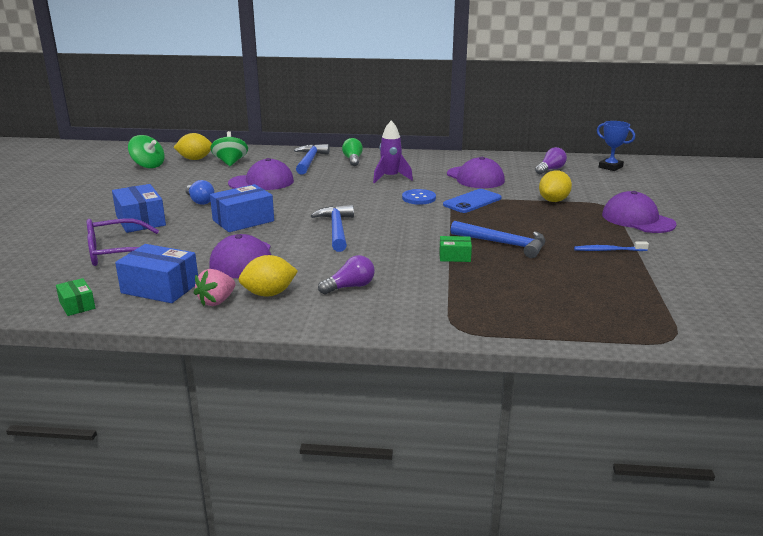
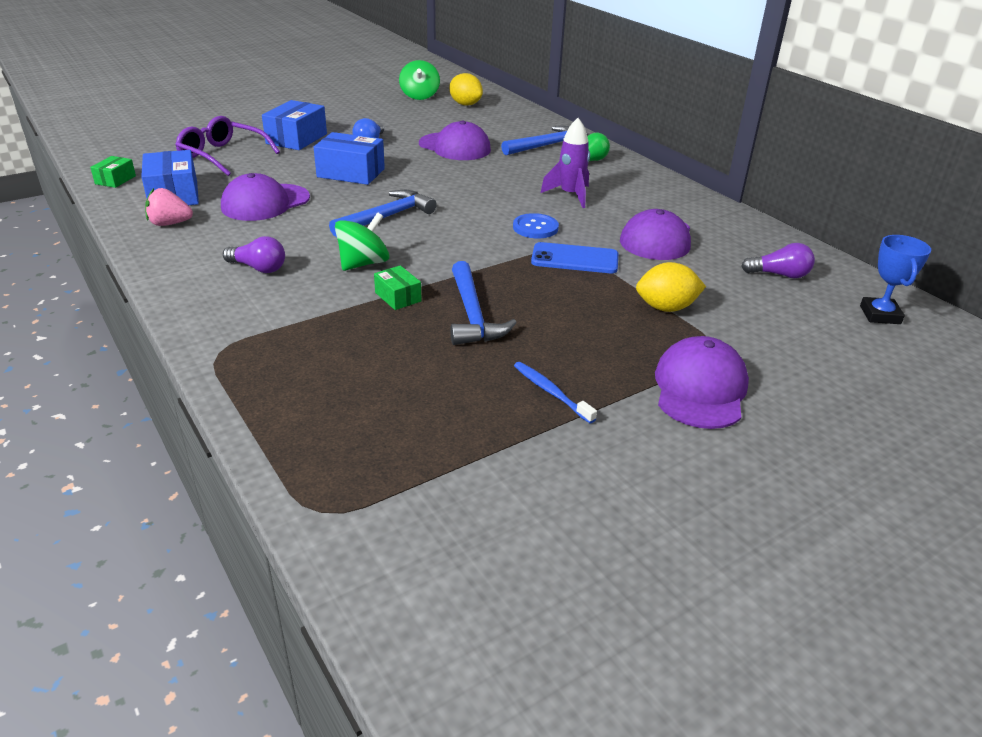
camera: 50 degrees right, 10 degrees up
green spinning top [210,131,248,166] -> green spinning top moved to [335,212,390,271]
yellow lemon [239,255,298,297] -> none

